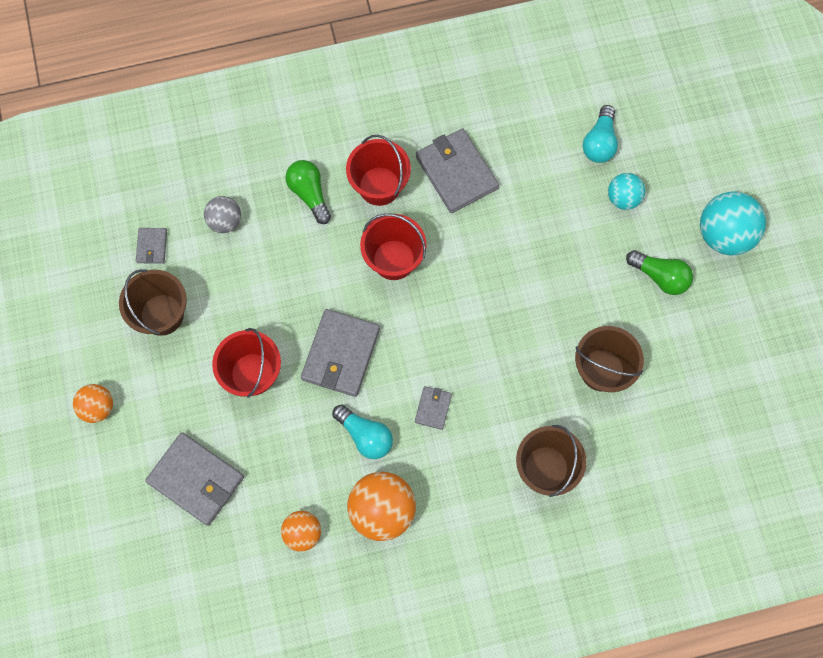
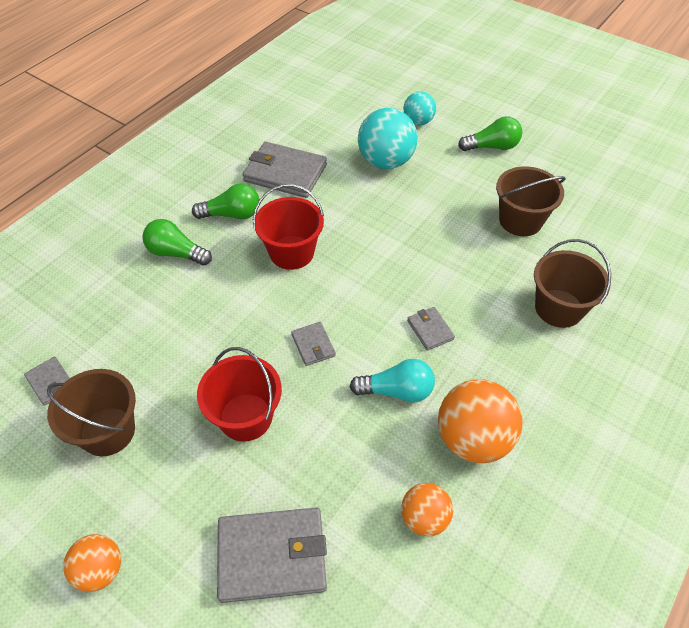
camera: 40 degrees left, 20 degrees down
grey ball [204,196,241,233] -> none
grey wallet [301,309,380,397] -> grey wallet [291,322,336,366], size x0.49
red bucket [346,135,411,206] -> green light bulb [192,183,259,219]
turquoise light bulb [583,105,618,163] -> none
turquoise ball [700,191,766,255] -> turquoise ball moved to [358,108,417,169]

